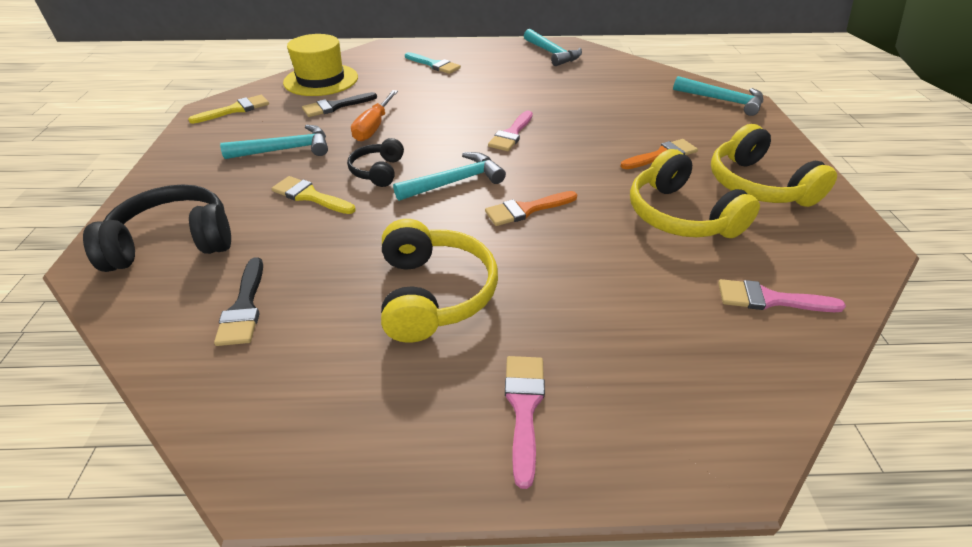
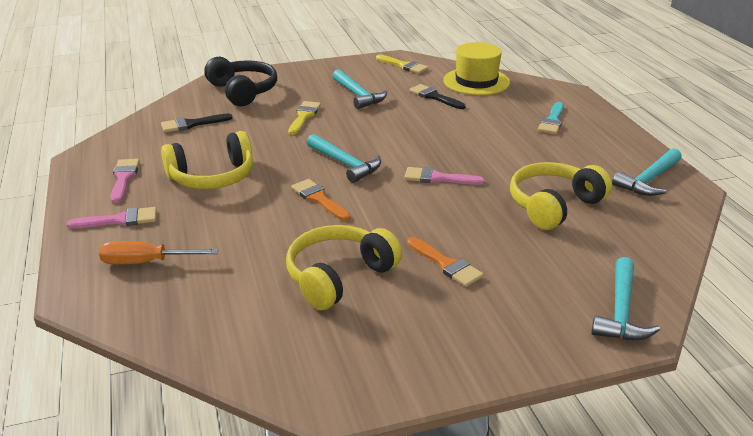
camera: 75 degrees right, 10 degrees down
black headphones [347,138,404,187] -> none
orange screwdriver [351,90,398,142] -> orange screwdriver moved to [99,241,218,264]
yellow headphones [711,124,837,207] -> yellow headphones moved to [510,162,612,230]
pink brush [718,279,846,312] -> pink brush moved to [111,159,140,203]

